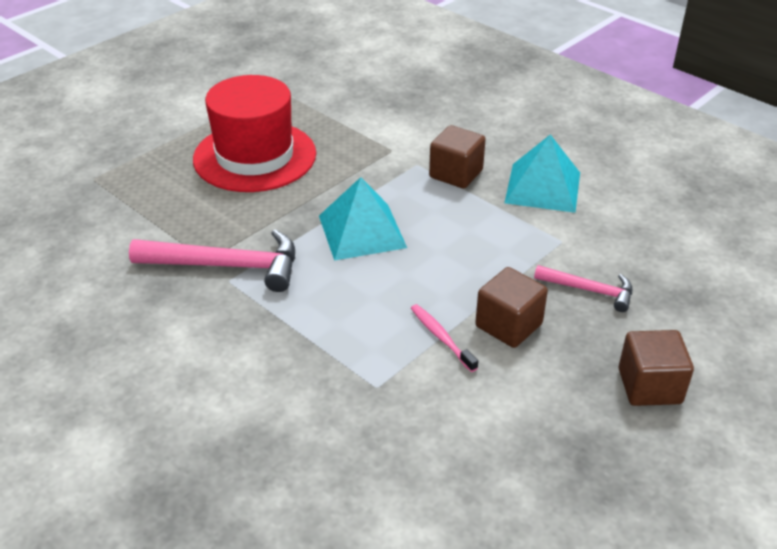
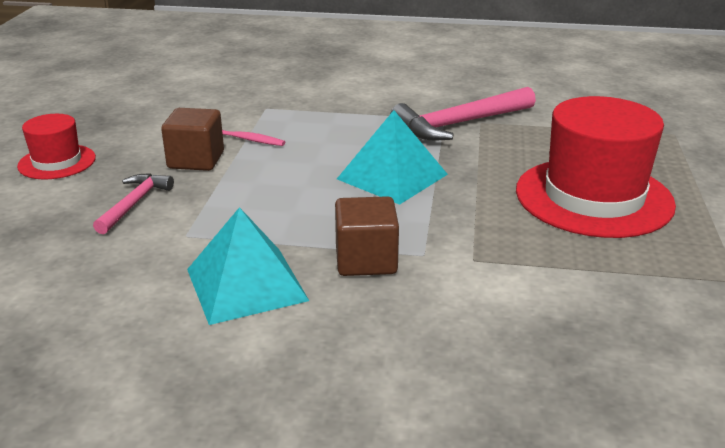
camera: 145 degrees right, 10 degrees down
pink hammer [534,265,632,312] -> pink hammer turned 120 degrees clockwise [93,173,174,234]
brown cube [619,330,694,406] -> red hat [17,114,96,179]

